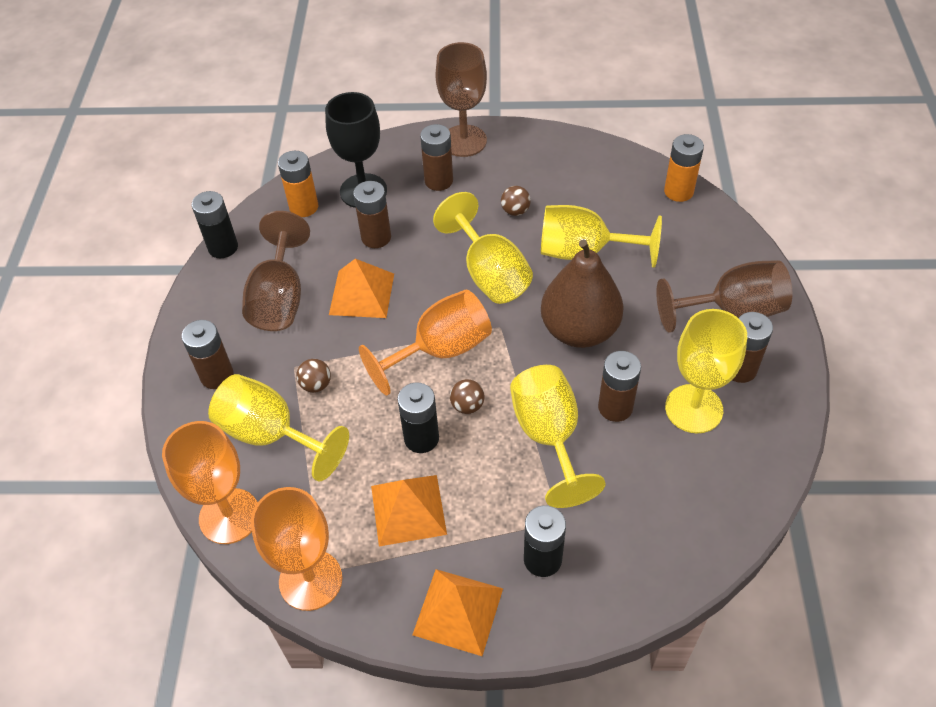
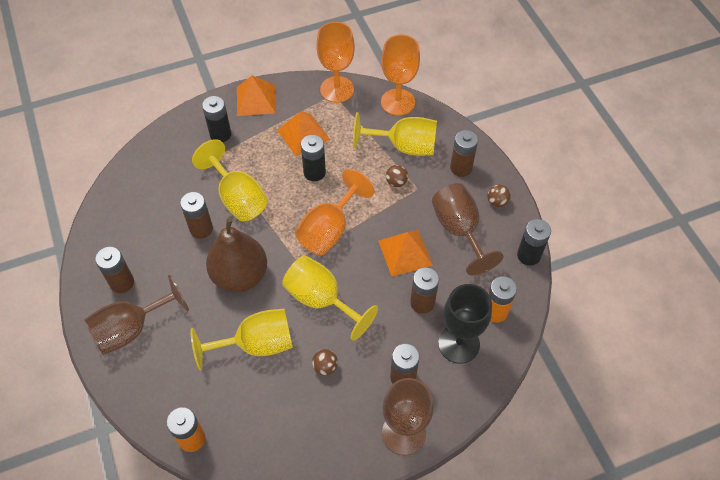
camera: 155 degrees right, 5 degrees up
brown ball [450,379,485,414] -> brown ball moved to [487,184,511,207]
yellow goblet [665,309,747,433] -> none

